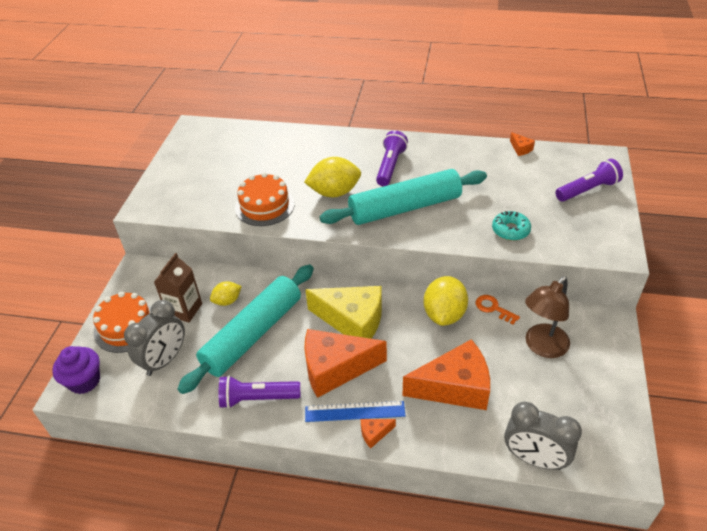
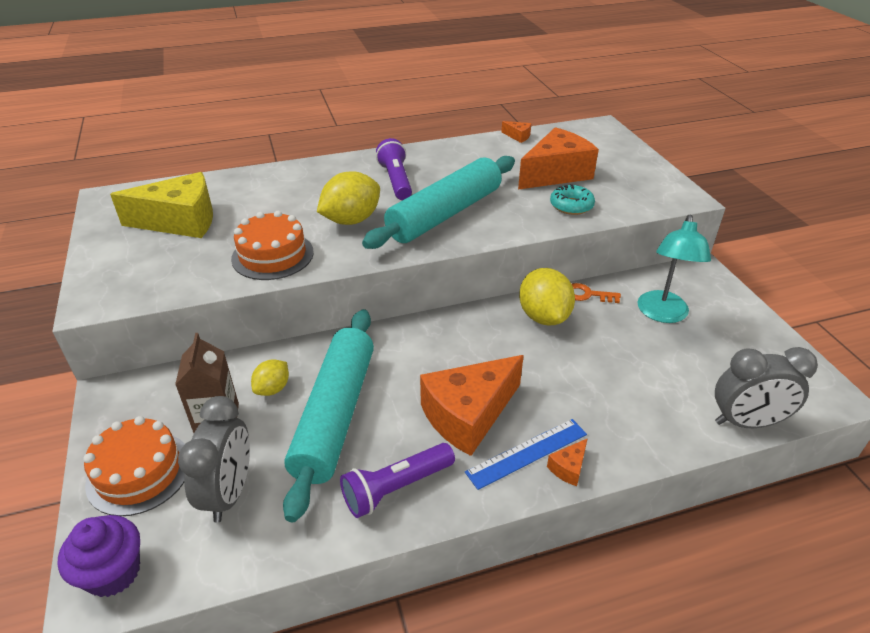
camera: 30 degrees left, 5 degrees down
yellow cheese [305,286,382,339] -> yellow cheese moved to [110,172,213,238]
orange cheese [403,339,490,410] -> orange cheese moved to [518,127,599,190]
brown lamp [525,276,570,358] -> turquoise lamp [638,214,711,323]
purple flashlight [556,159,623,202] -> none

